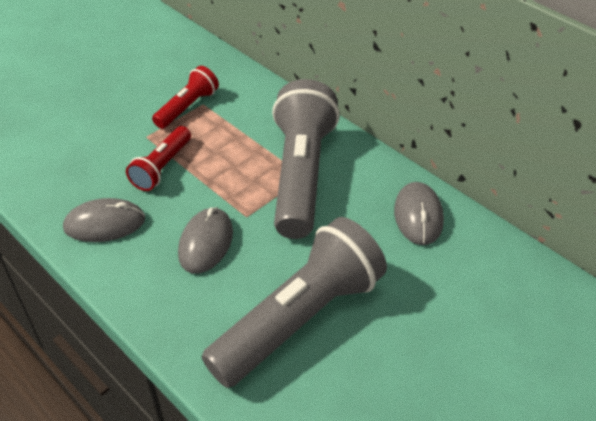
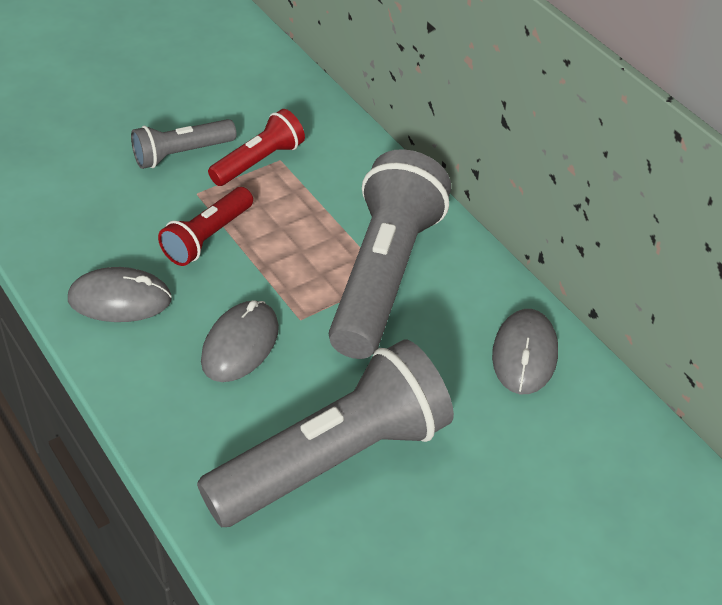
camera: 10 degrees right, 0 degrees up
none -> grey flashlight [131,119,237,169]

